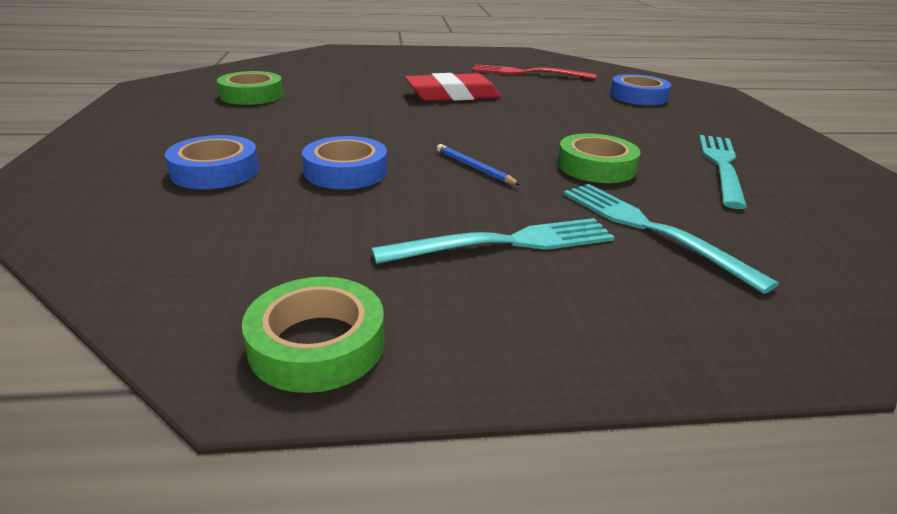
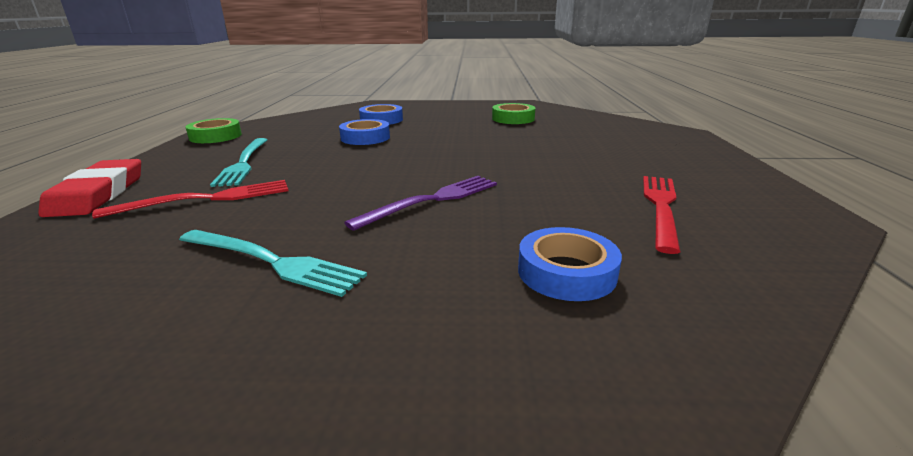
camera: 100 degrees right, 5 degrees down
red eraser [405,73,501,101] -> red eraser moved to [38,159,141,217]
blue pencil [437,144,520,185] -> none
green tape [557,133,640,183] -> none
turquoise fork [563,184,779,294] -> red fork [92,180,289,219]
none -> purple fork [344,176,497,231]

